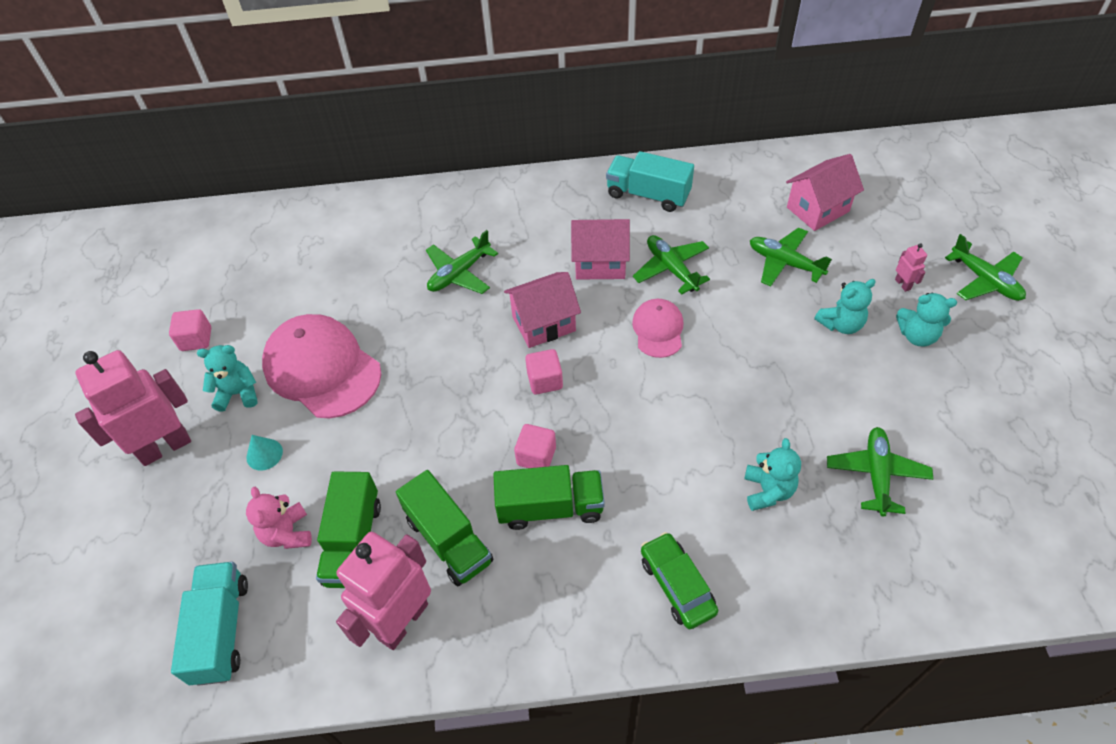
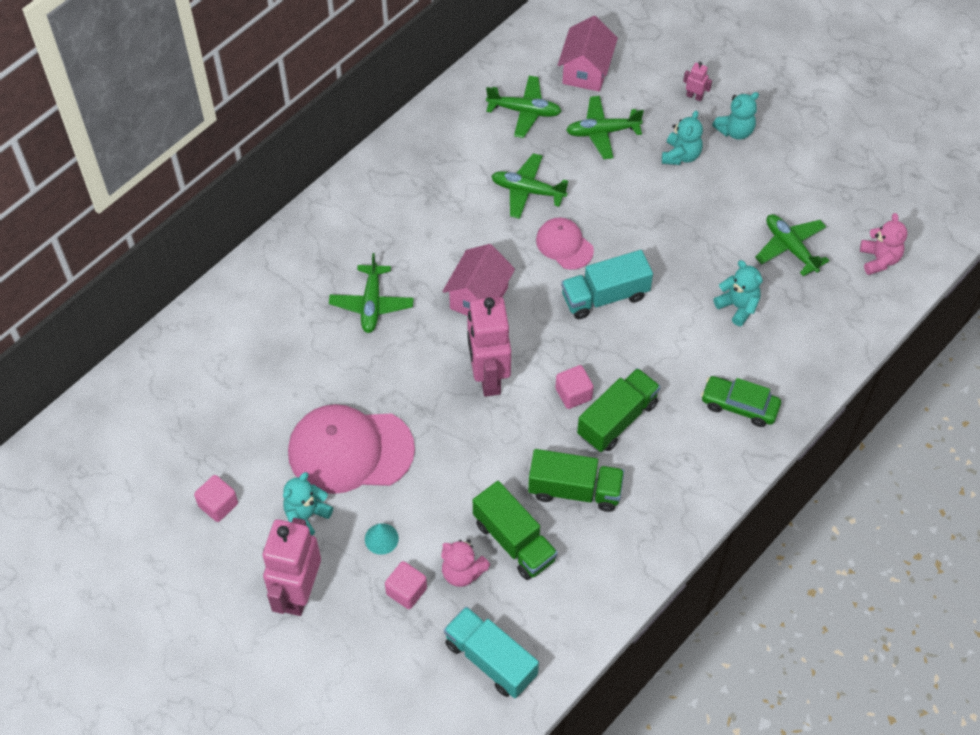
camera: 45 degrees left, 5 degrees up
pink robot [336,532,431,650] -> pink robot moved to [467,297,511,397]
pink cube [525,349,563,394] -> pink cube moved to [385,561,427,609]
pink house [571,219,630,280] -> none
turquoise truck [606,151,694,212] -> turquoise truck moved to [561,250,653,319]
green plane [945,234,1026,301] -> green plane moved to [486,76,561,138]
none -> pink teddy bear [860,213,907,275]

